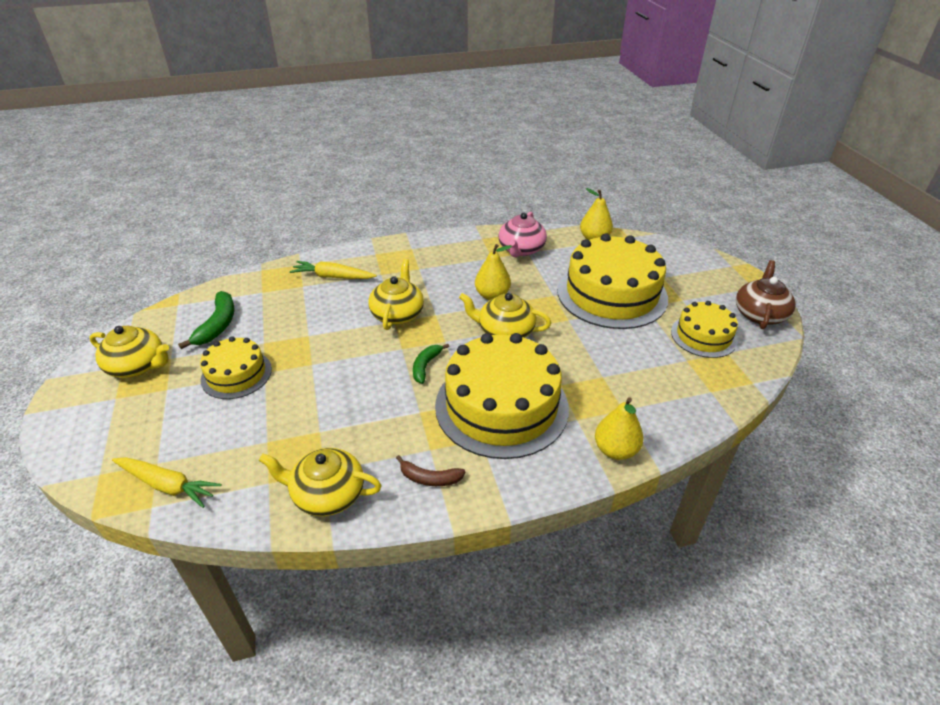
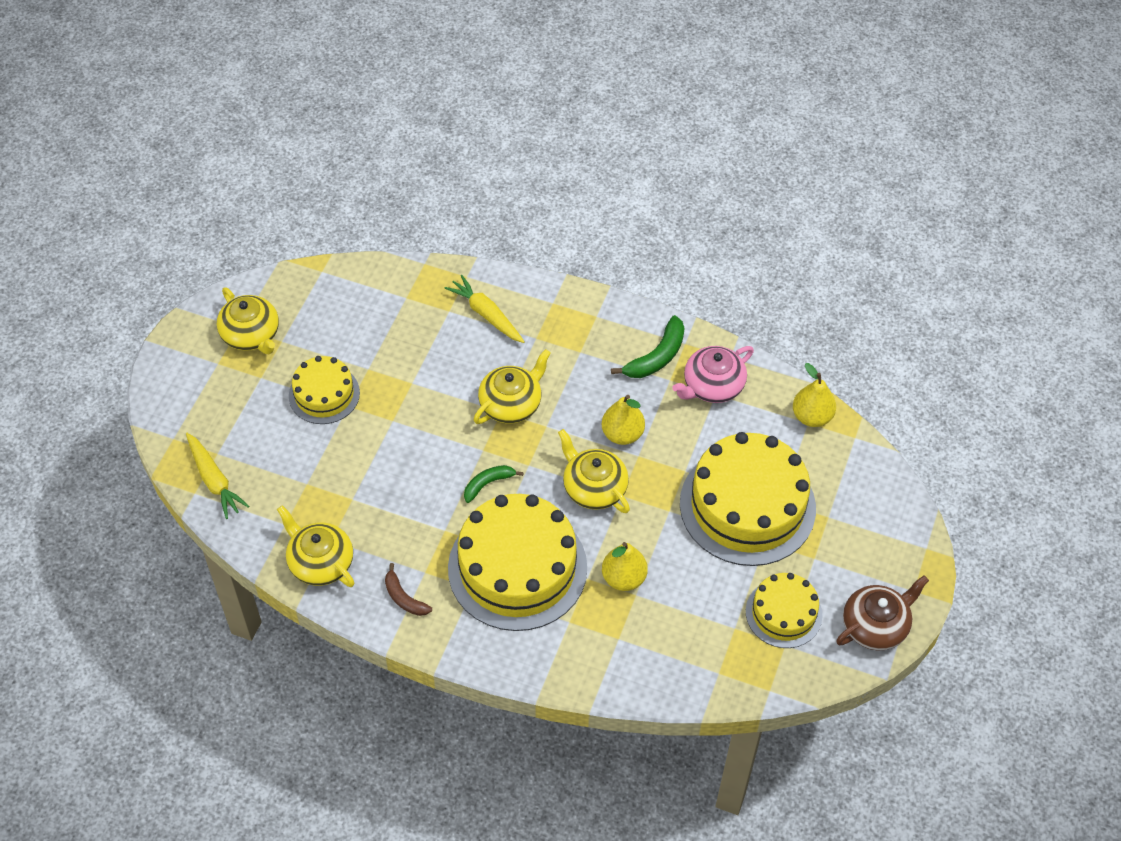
camera: 35 degrees right, 15 degrees up
green banana [178,291,234,349] -> green banana moved to [611,315,685,378]
yellow pear [595,397,644,460] -> yellow pear moved to [602,542,648,591]

